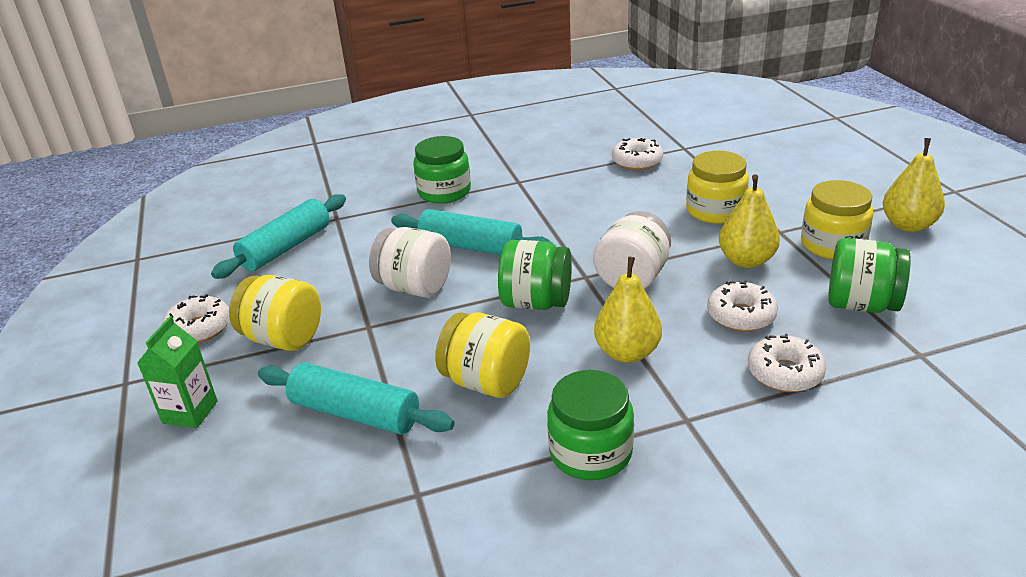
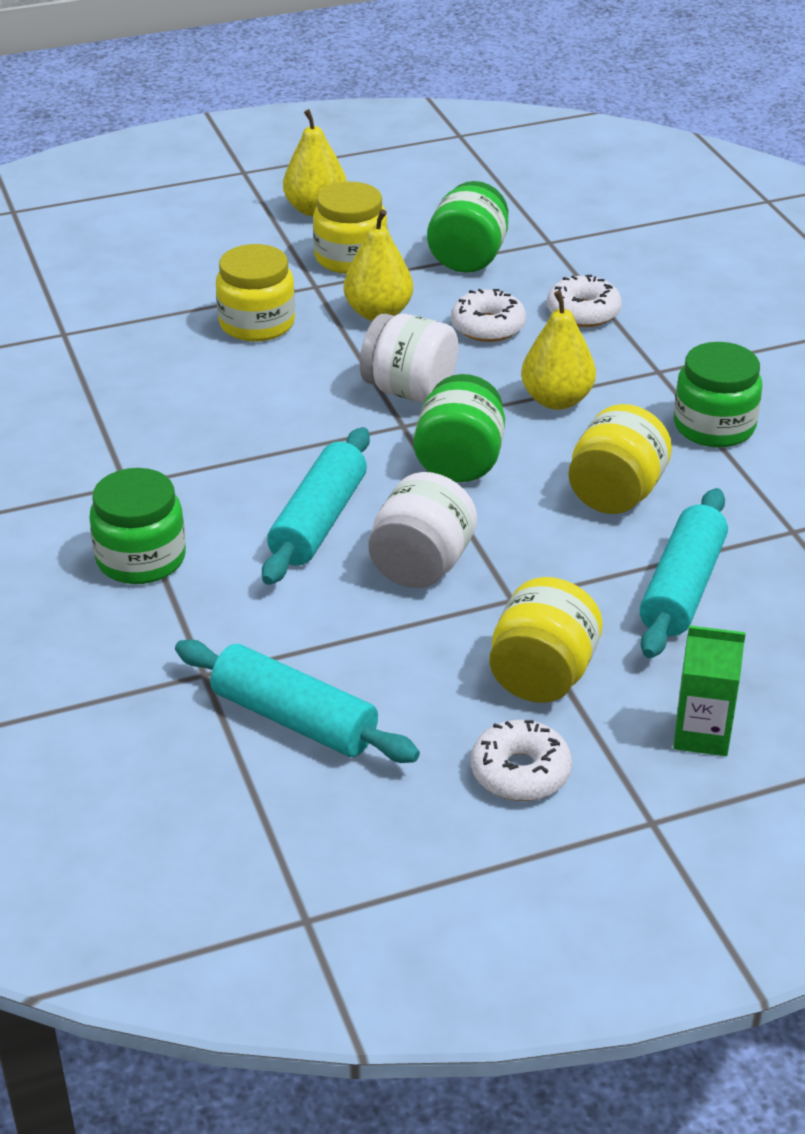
camera: 95 degrees left, 5 degrees up
white donut [612,138,663,171] -> none

